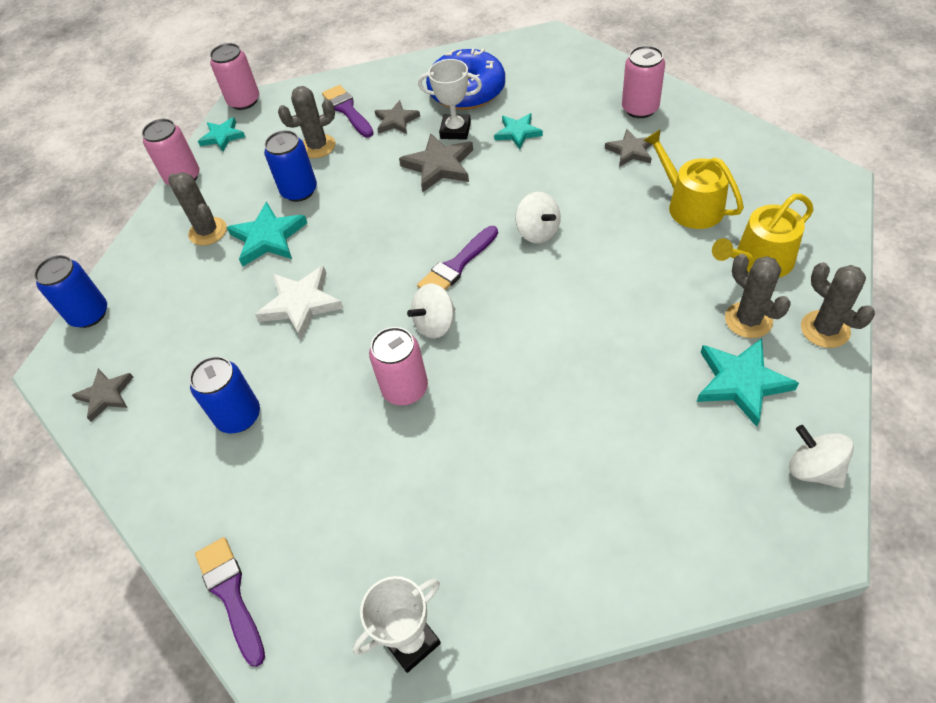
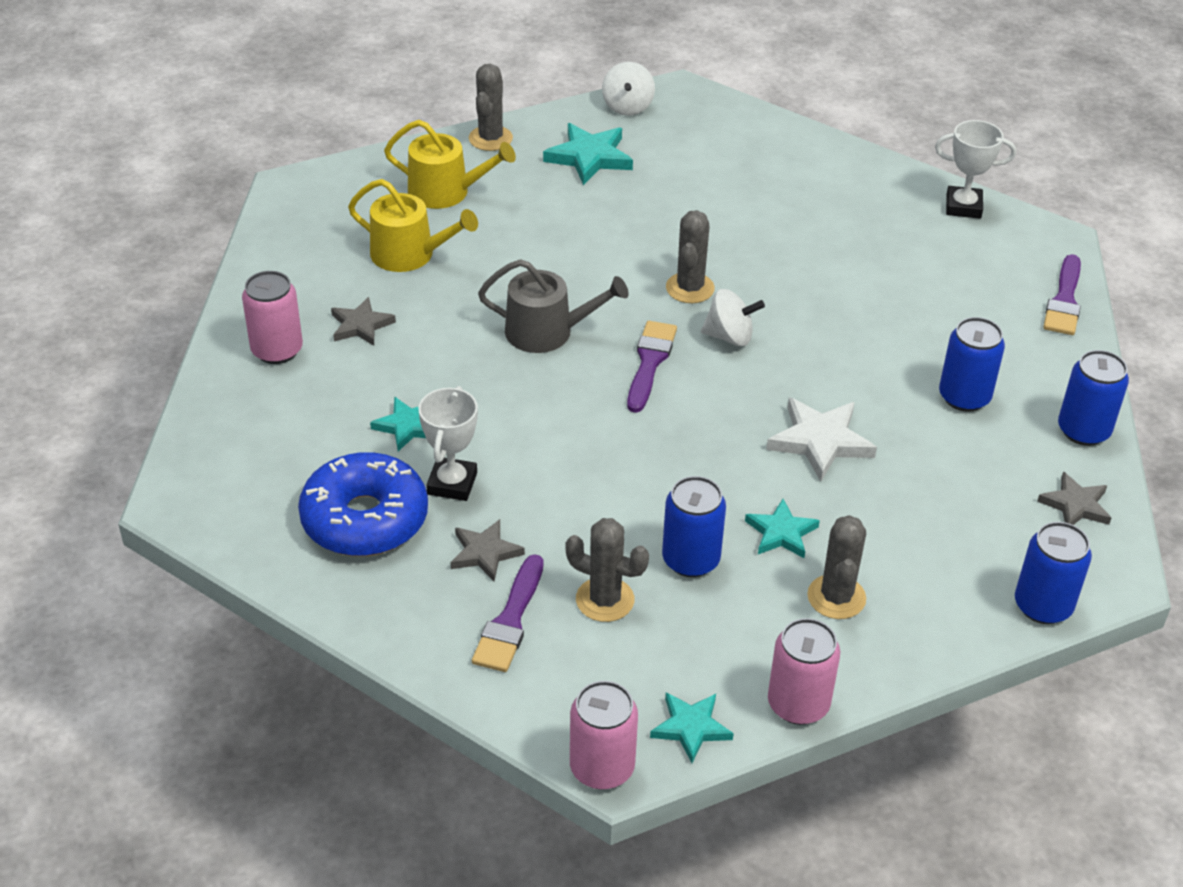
camera: 140 degrees left, 10 degrees down
turquoise star [227,201,307,267] -> turquoise star [745,499,820,558], size x0.65
pink can [369,327,428,405] -> none
grey star [399,133,473,192] -> none
purple brush [417,226,498,290] -> purple brush turned 75 degrees counterclockwise [627,321,677,413]
white trophy [418,59,482,140] -> white trophy turned 45 degrees clockwise [418,386,478,501]
white spinning top [515,192,561,244] -> grey watering can [478,259,629,353]
yellow watering can [643,130,744,229] -> yellow watering can turned 75 degrees counterclockwise [348,179,478,272]
grey cactus [725,254,791,338] -> grey cactus moved to [666,210,715,303]
none -> blue can [1058,350,1129,446]

